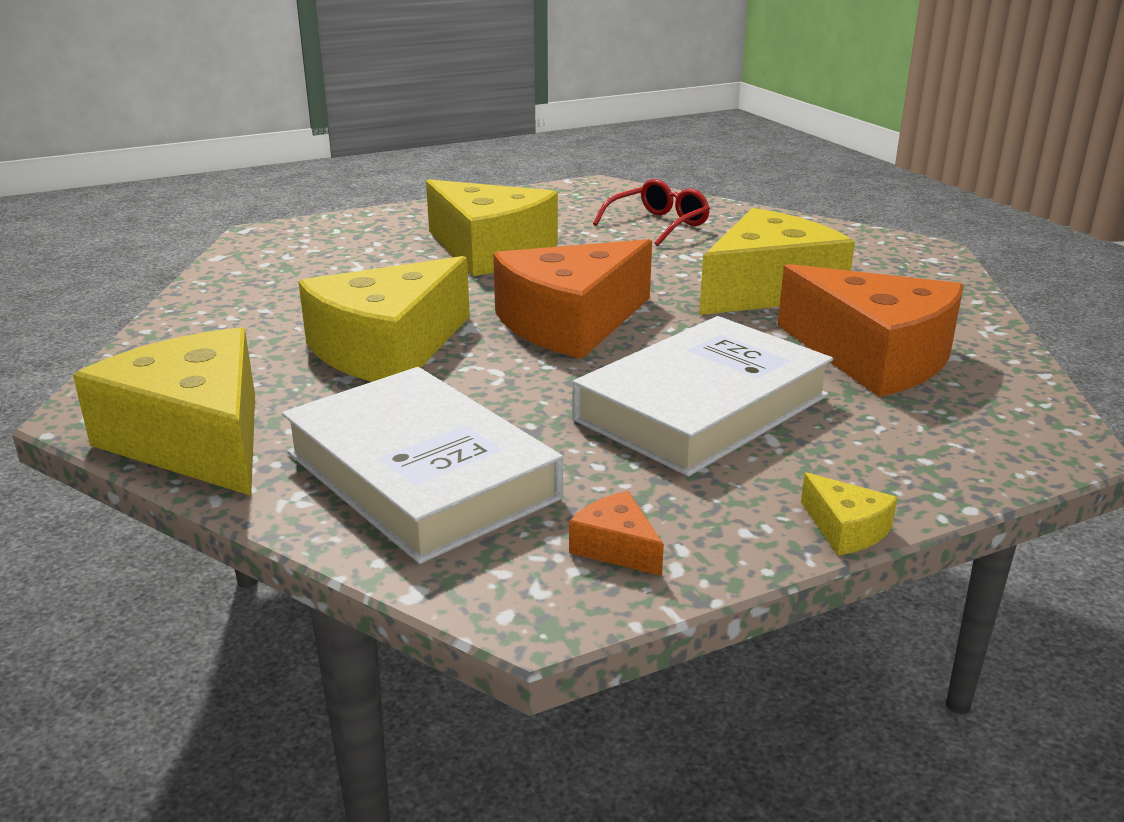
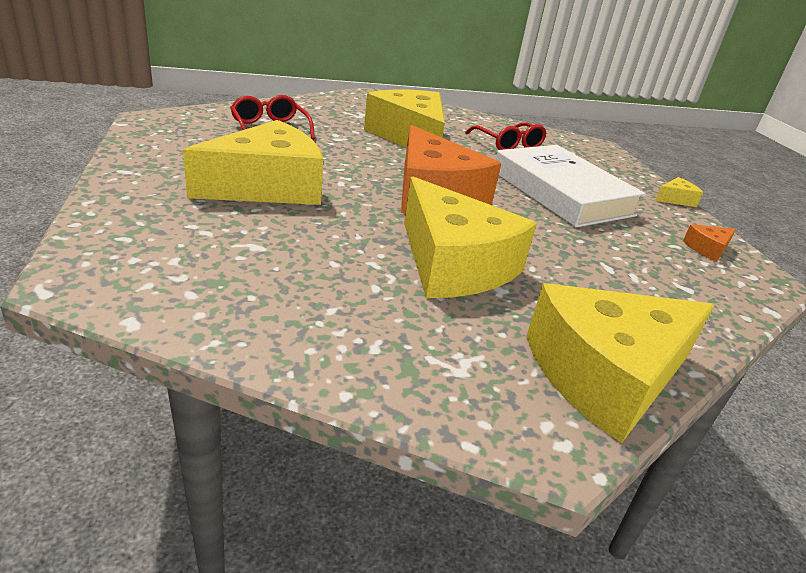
camera: 80 degrees left, 5 degrees up
white book [282,367,563,564] -> none
orange cheese [778,264,964,397] -> red glasses [465,122,547,150]

